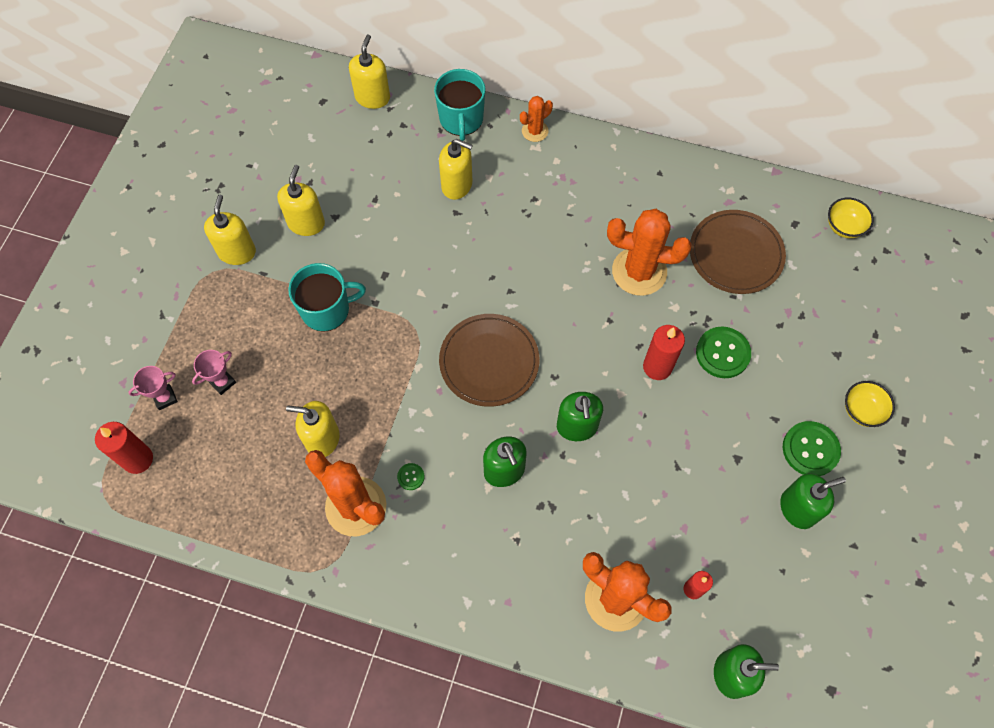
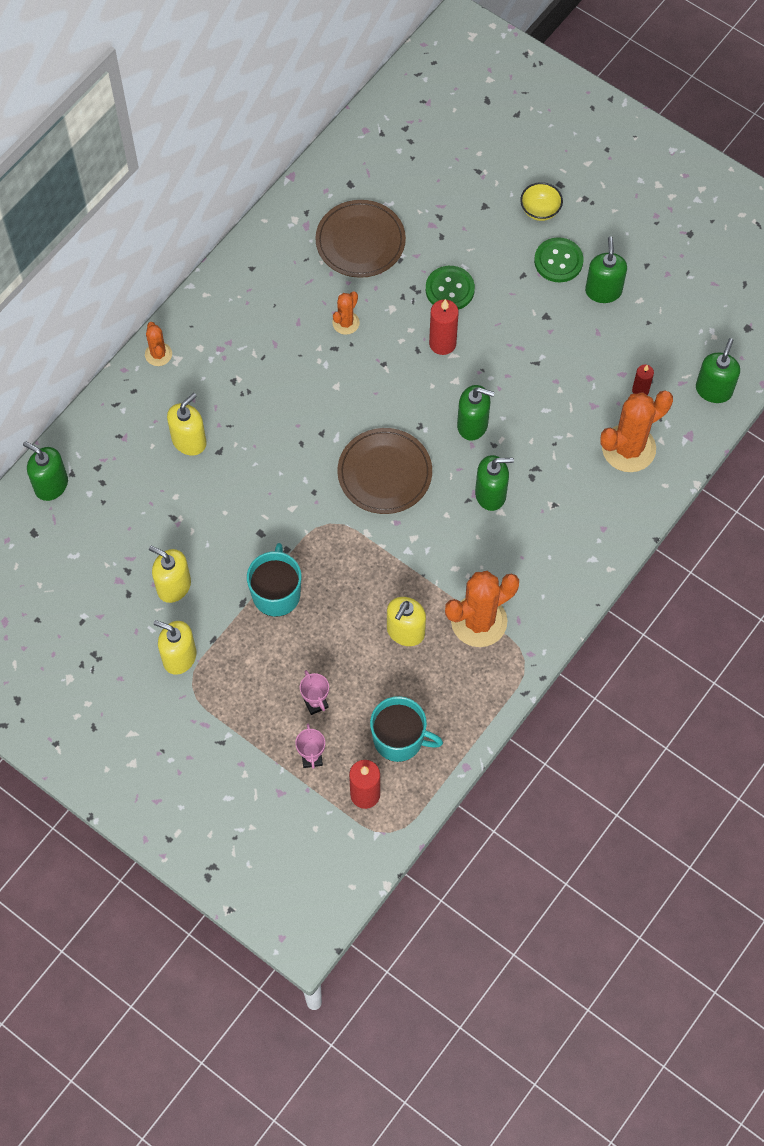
camera: 70 degrees left, 0 degrees up
yellow soap dispenser [349,34,390,109] -> green soap dispenser [23,441,68,501]
green button [397,463,425,490] -> none
turquoise mug [434,69,486,141] -> turquoise mug moved to [370,696,443,762]
orange cactus [607,209,692,296] -> orange cactus [332,292,360,335], size x0.52
yellow bowl [828,198,874,238] -> none

